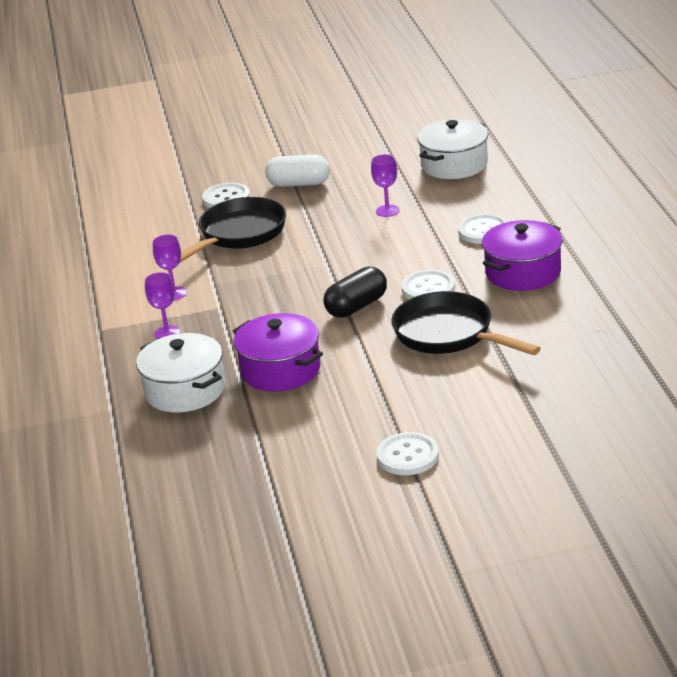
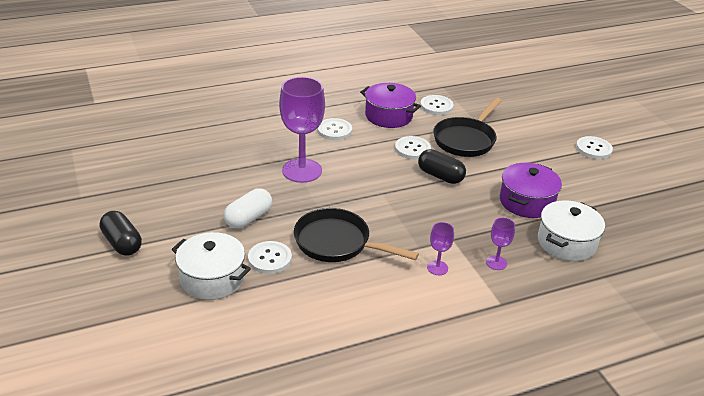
camera: 105 degrees left, 5 degrees up
white capsule [265,154,330,187] -> white capsule turned 45 degrees clockwise [224,188,272,229]
purple goblet [371,154,400,217] -> purple goblet [279,77,325,183], size x2.17
white pot [417,119,488,179] -> white pot moved to [172,232,251,300]
none -> black capsule [100,211,142,256]
none -> white button [420,95,454,115]

